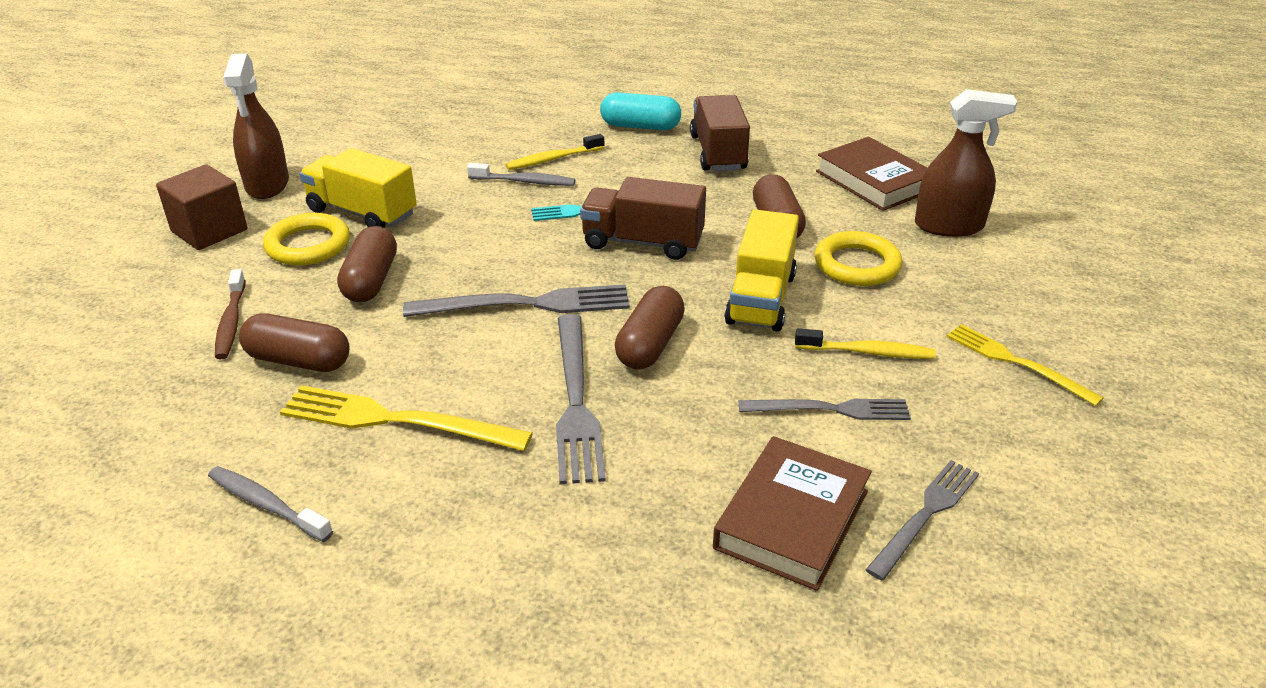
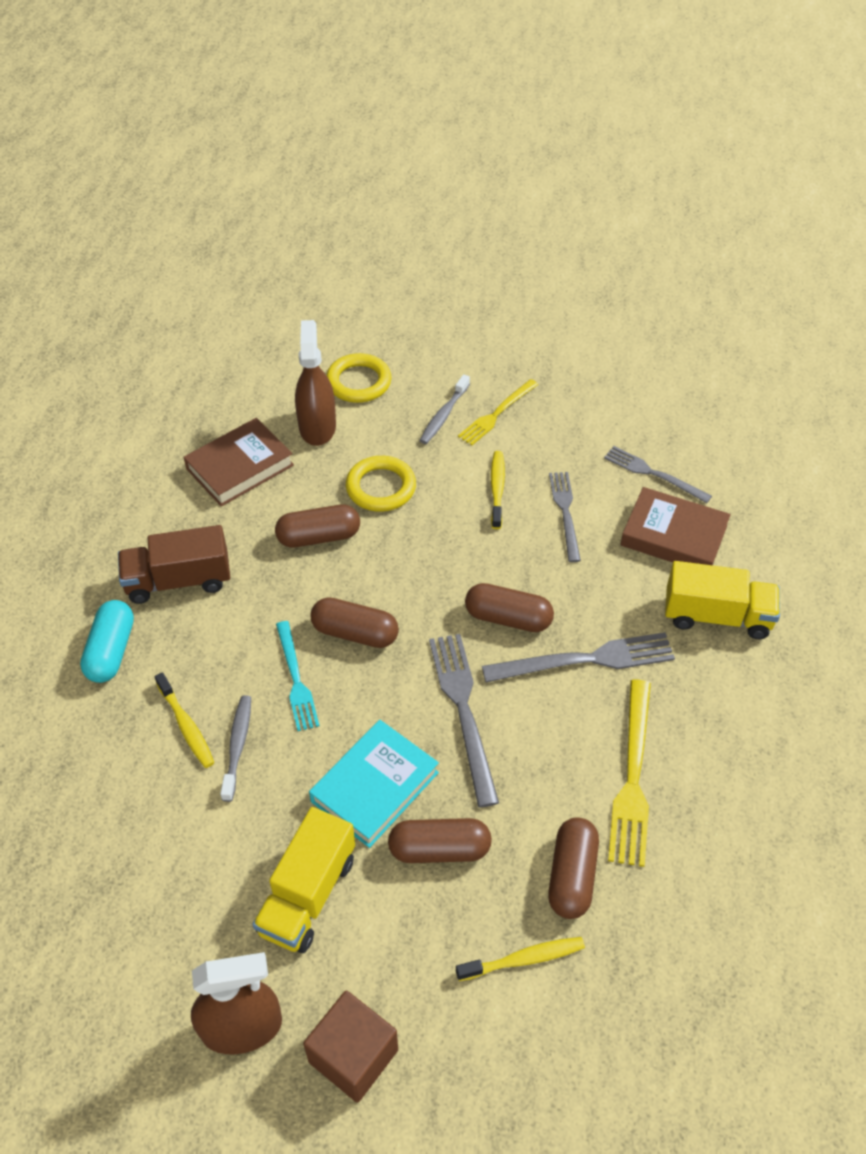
camera: 95 degrees left, 15 degrees up
grey toothbrush [208,466,333,542] -> grey toothbrush moved to [419,374,470,444]
brown toothbrush [215,269,246,359] -> yellow toothbrush [456,937,585,981]
yellow ring [263,213,350,265] -> yellow ring moved to [326,353,391,403]
brown truck [580,177,706,260] -> brown capsule [310,597,399,648]
yellow truck [725,209,799,332] -> yellow truck moved to [665,561,780,639]
none -> turquoise book [309,720,439,848]

